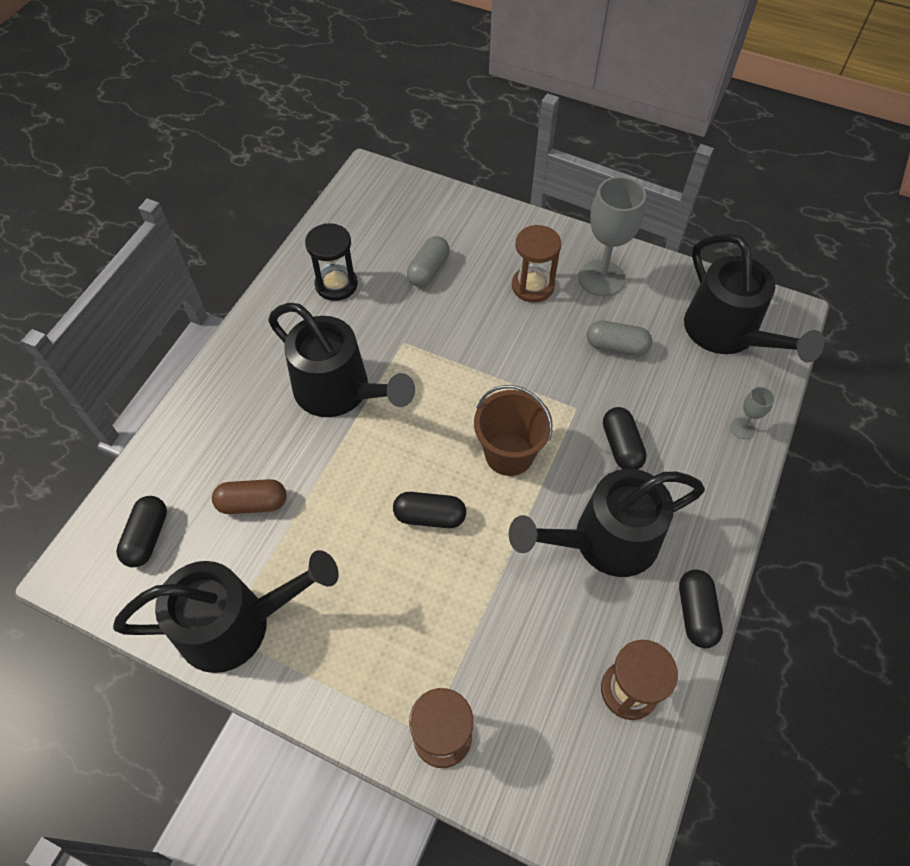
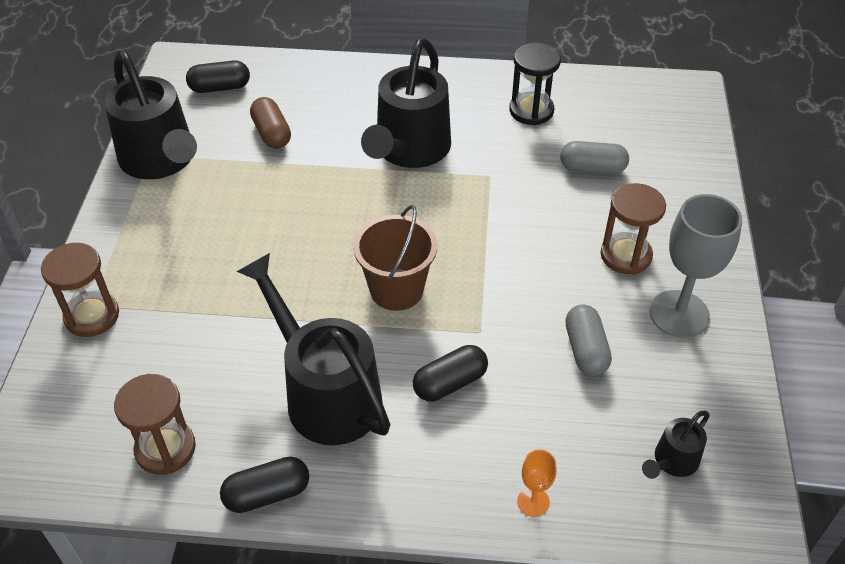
camera: 70 degrees right, 10 degrees down
black capsule [393,492,466,528] -> none
black watering can [684,234,824,362] -> black watering can [642,411,710,479], size x0.46
grey goblet [730,387,775,439] -> orange goblet [517,450,557,517]

